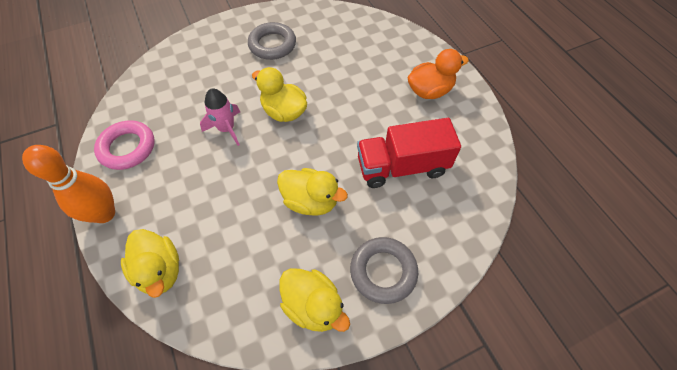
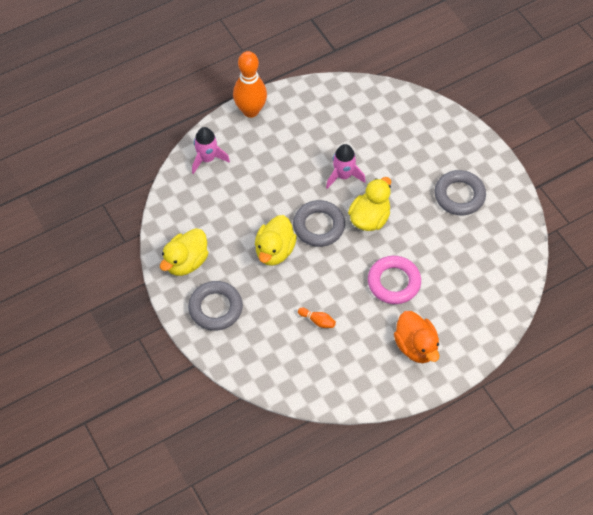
camera: 85 degrees right, 0 degrees up
pink ring [94,120,155,170] -> pink ring moved to [368,256,421,304]
yellow duck [121,229,179,298] -> pink rocket [192,127,230,174]
red truck [357,118,461,188] -> orange bowling pin [298,308,336,328]
none -> grey ring [293,200,345,247]

